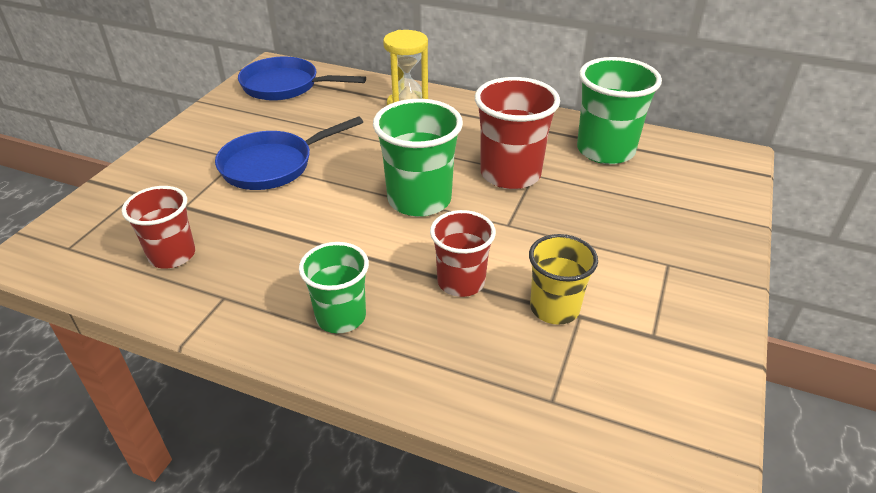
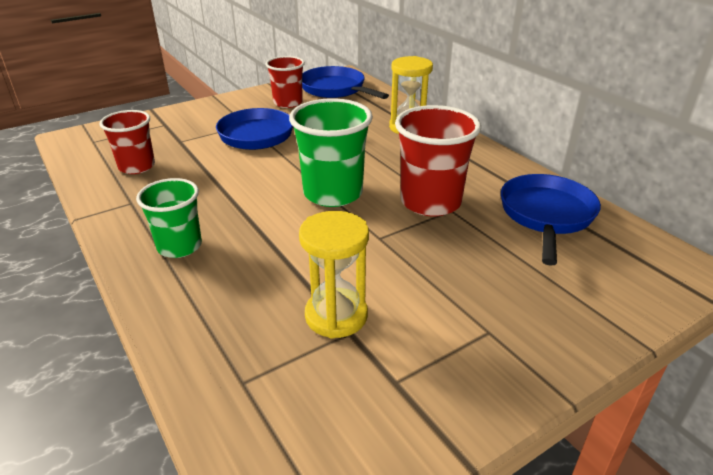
camera: 35 degrees right, 5 degrees down
red cup [430,210,496,297] -> red cup moved to [266,56,305,108]
yellow cup [529,234,598,325] -> yellow hourglass [299,211,369,339]
green cup [577,57,662,164] -> blue pan [501,174,601,266]

